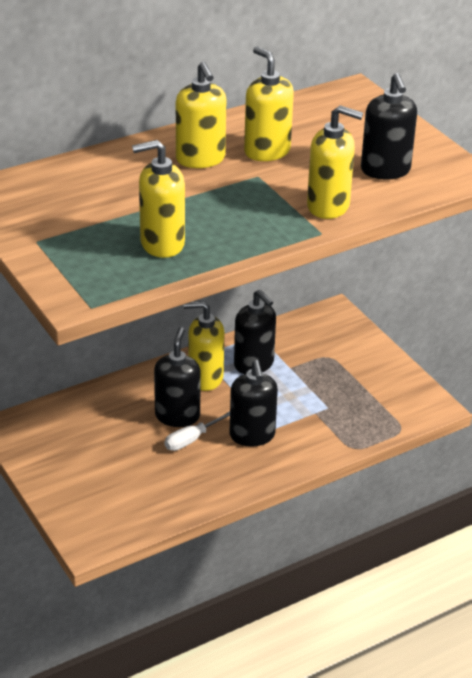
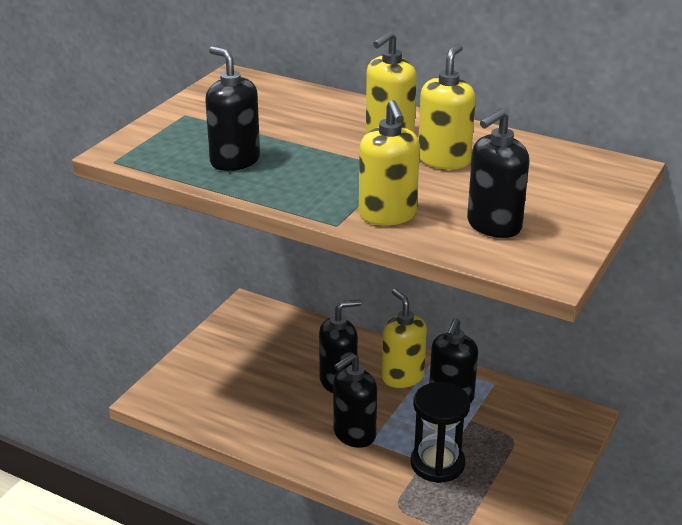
camera: 60 degrees right, 5 degrees down
yellow soap dispenser [132,140,185,258] -> black soap dispenser [205,46,260,171]
white screwdriver [165,411,230,451] -> none
none -> black hourglass [410,382,470,483]

